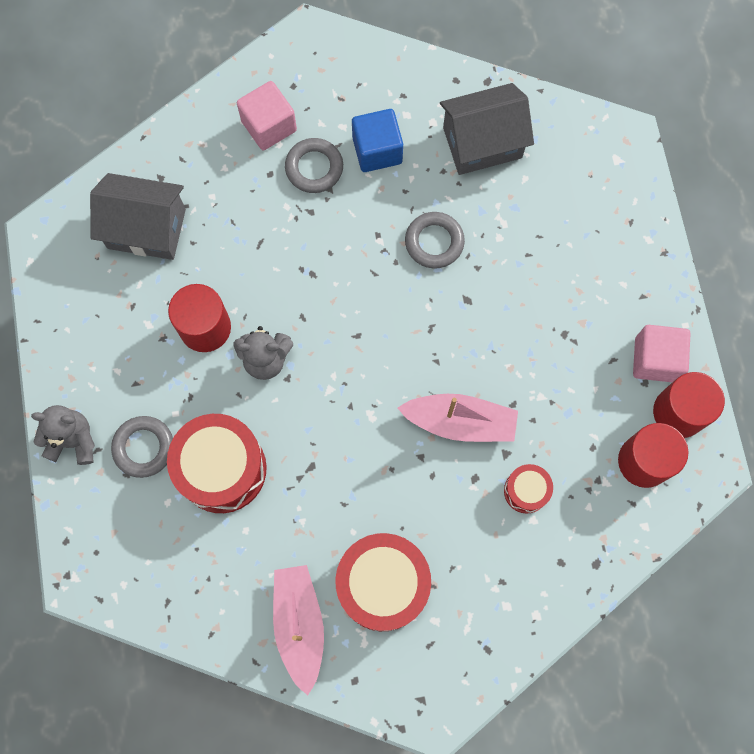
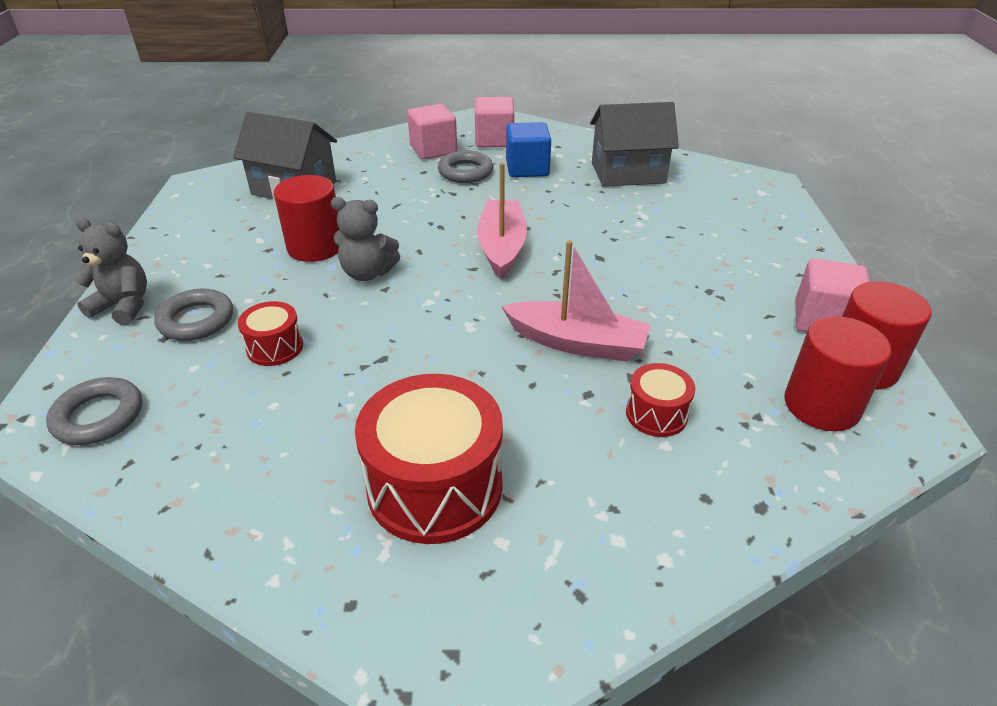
camera: 10 degrees right, 35 degrees down
red drum [167,414,267,513] -> red drum [238,301,303,366], size x0.50
pink boat [273,565,324,696] -> pink boat moved to [477,163,527,279]
grey ring [405,212,465,269] -> grey ring moved to [46,377,142,445]
none -> pink cube [475,97,514,147]

